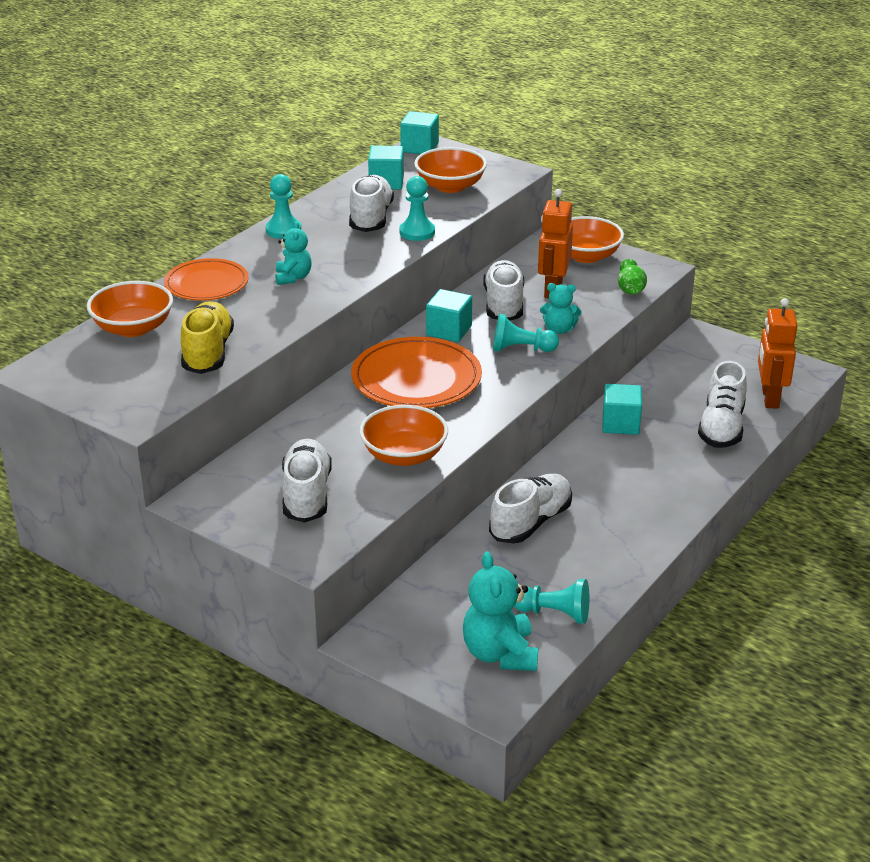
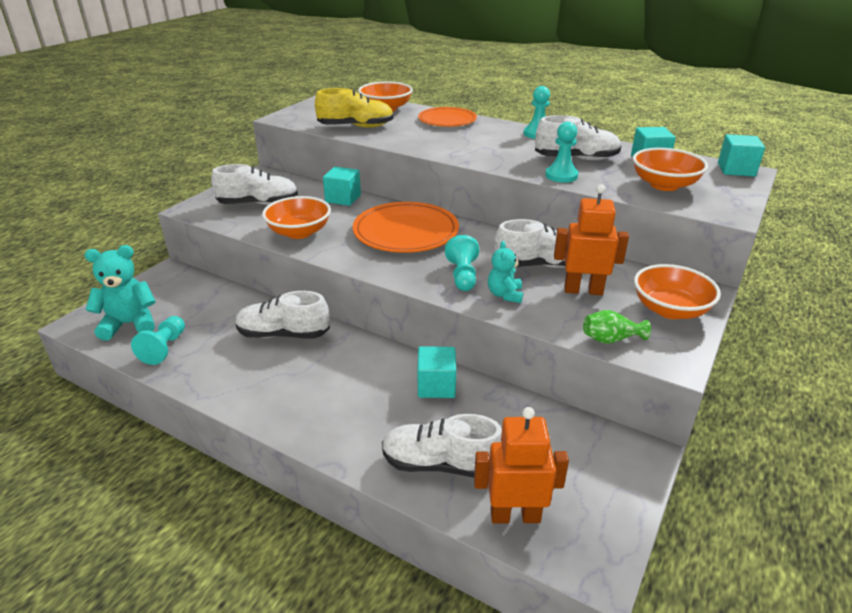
camera: 85 degrees right, 0 degrees up
turquoise teddy bear [275,221,312,285] -> none
turquoise cube [426,289,472,342] -> turquoise cube moved to [323,167,361,206]
white shoe [489,473,572,544] -> white shoe turned 150 degrees clockwise [235,291,330,338]

